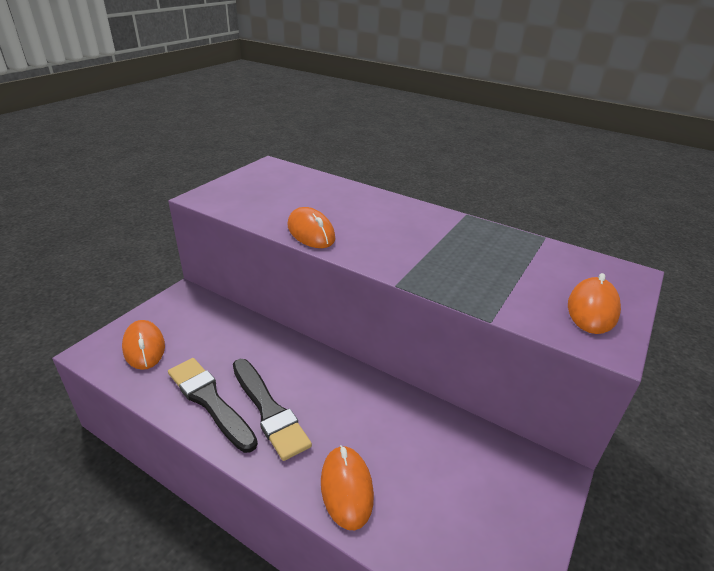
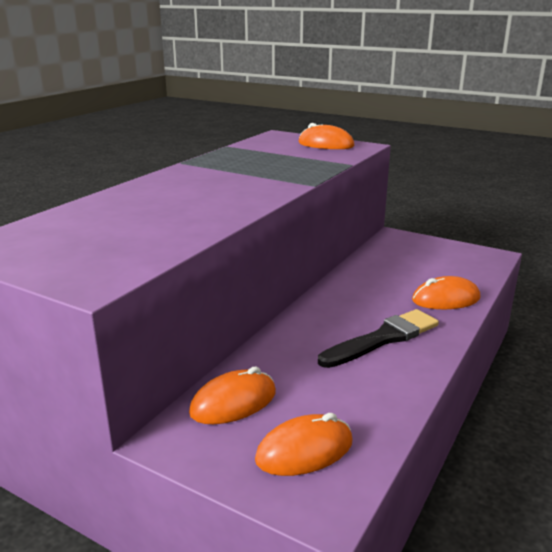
camera: 90 degrees left, 10 degrees down
black brush [168,358,258,453] -> none
orange mouse [288,207,335,248] -> orange mouse moved to [189,367,276,424]

